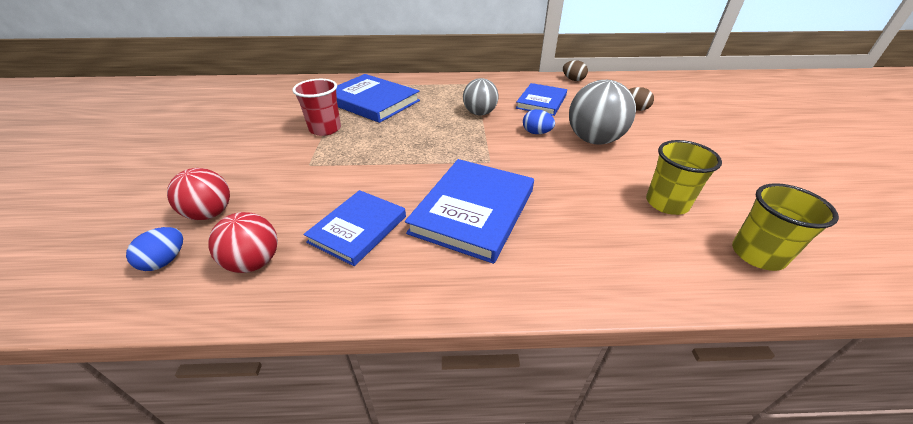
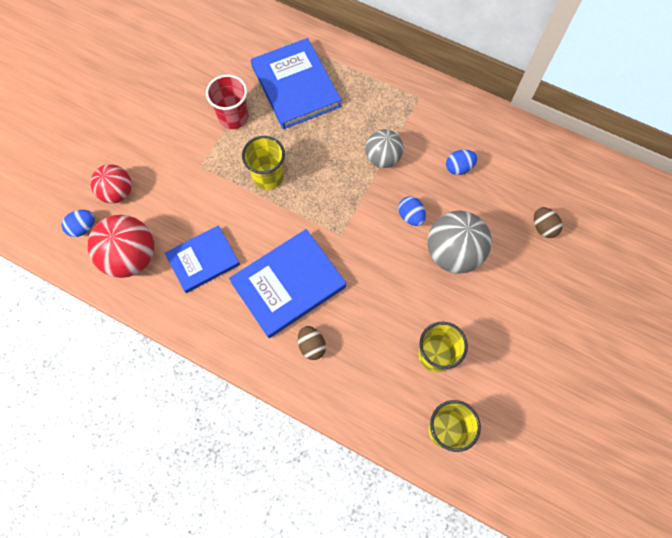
camera: 30 degrees right, 30 degrees up
red ball [208,212,278,273] -> red ball [88,215,154,278], size x1.53
blue book [516,83,567,116] -> blue egg [446,150,477,175]
brown egg [563,60,588,81] -> brown egg moved to [298,326,326,360]
none -> yellow cup [242,136,285,190]

